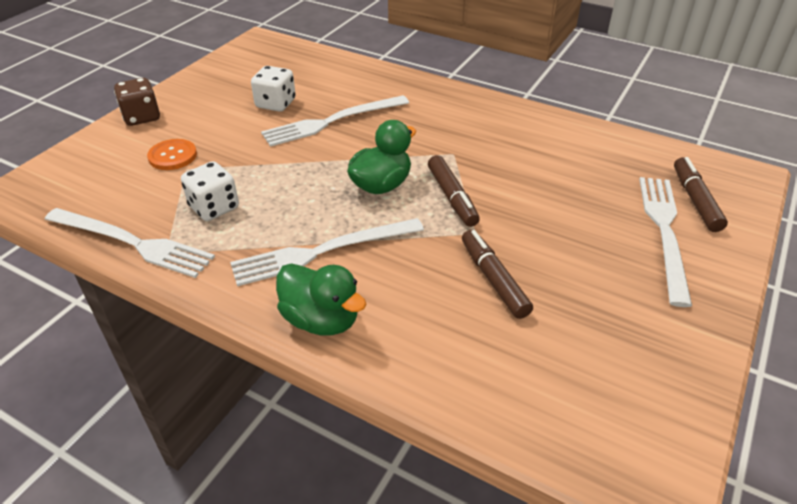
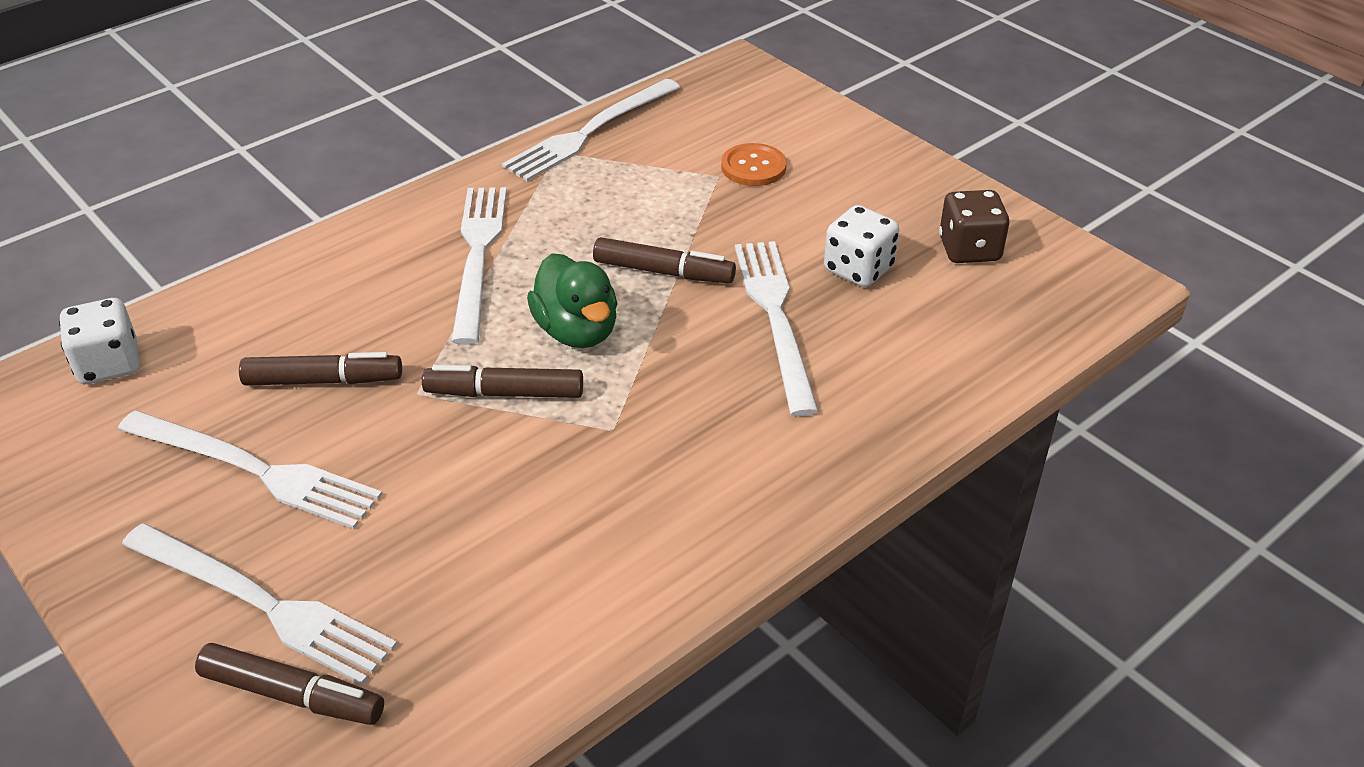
camera: 110 degrees right, 0 degrees up
brown dice [114,78,160,126] -> brown dice moved to [939,190,1010,263]
white dice [181,161,239,221] -> white dice moved to [59,298,140,384]
green duck [276,263,367,336] -> none
none -> white fork [118,410,382,529]
none -> brown marker [593,237,736,283]

